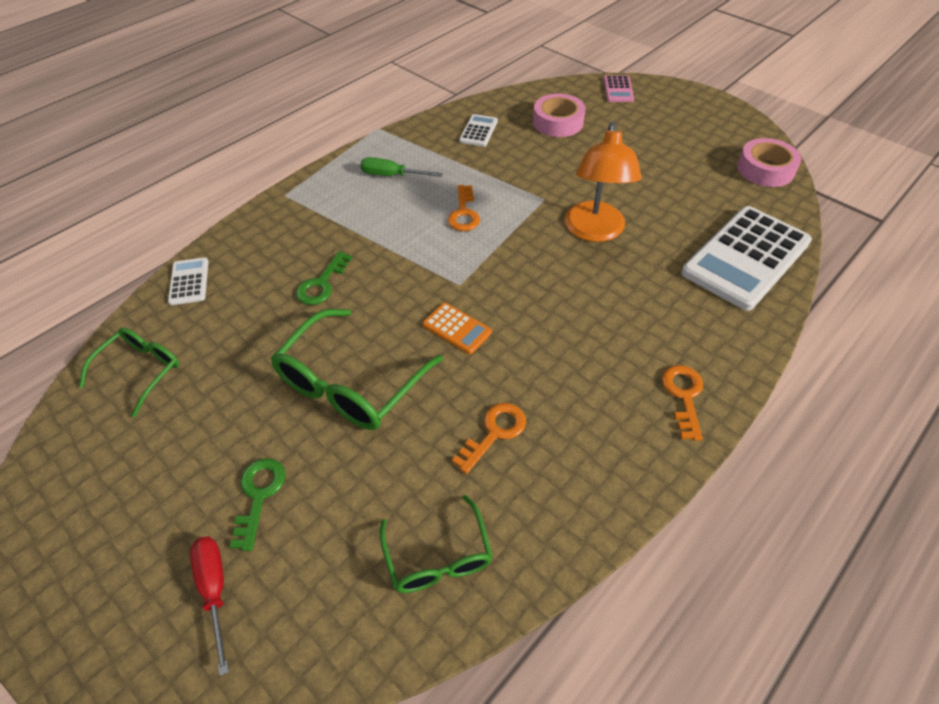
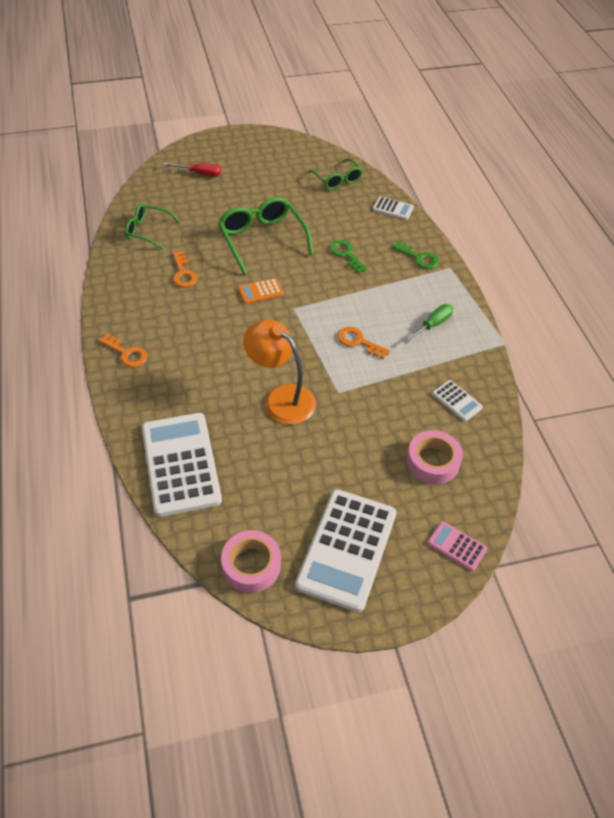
camera: 120 degrees right, 0 degrees up
green key [230,458,286,551] -> green key moved to [392,241,439,269]
none -> white calculator [295,489,396,612]

